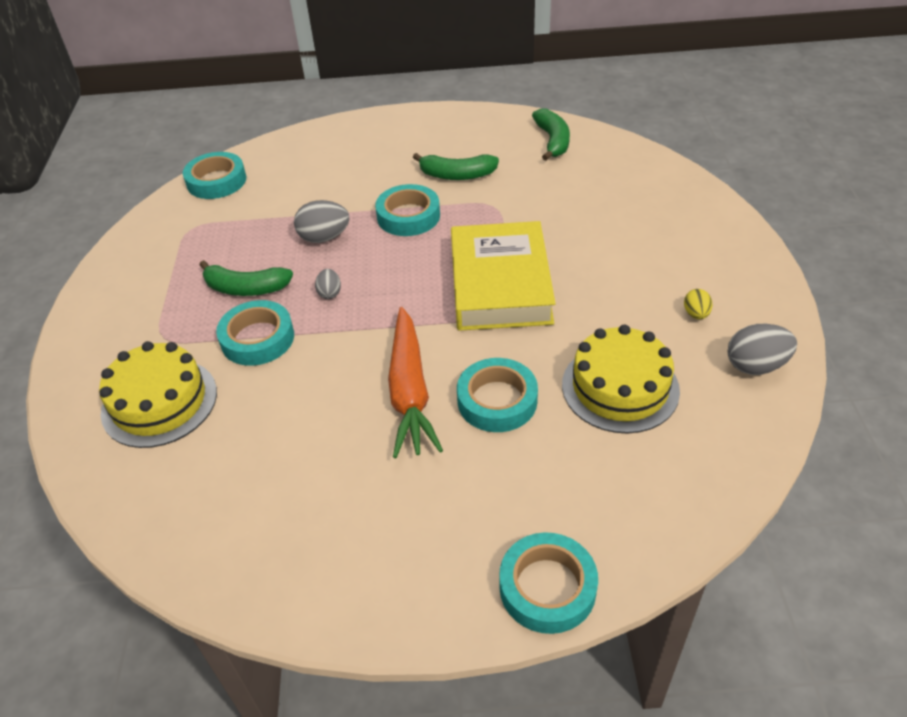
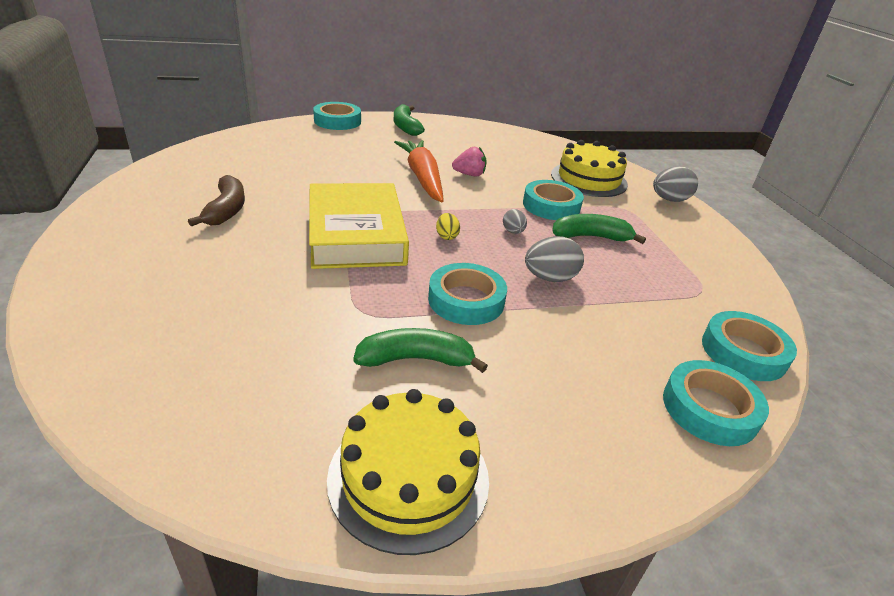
camera: 165 degrees right, 10 degrees down
turquoise tape [457,358,538,432] -> turquoise tape moved to [663,360,769,446]
green banana [532,109,570,161] -> green banana moved to [394,104,425,136]
yellow cake [562,325,680,434] -> yellow cake moved to [327,389,489,555]
yellow egg [684,289,712,319] -> yellow egg moved to [436,213,460,240]
grey egg [728,324,797,375] -> grey egg moved to [653,166,698,202]
none -> brown banana [188,175,245,227]
none -> pink strawberry [452,147,486,177]

